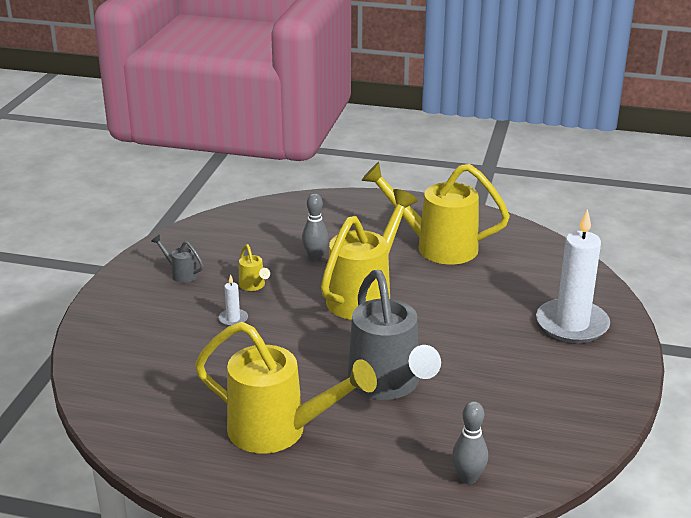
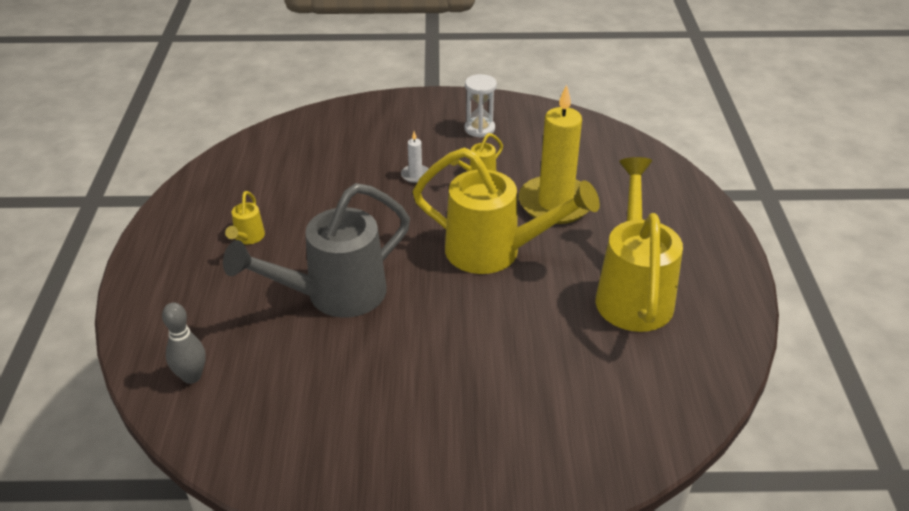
camera: 75 degrees right, 10 degrees up
grey watering can [151,235,204,283] -> white hourglass [465,74,497,138]
yellow watering can [195,322,377,454] -> yellow watering can [225,191,265,244], size x0.42
grey bowling pin [302,193,329,261] -> yellow candle [519,85,589,224]
white candle [536,209,610,343] -> none

